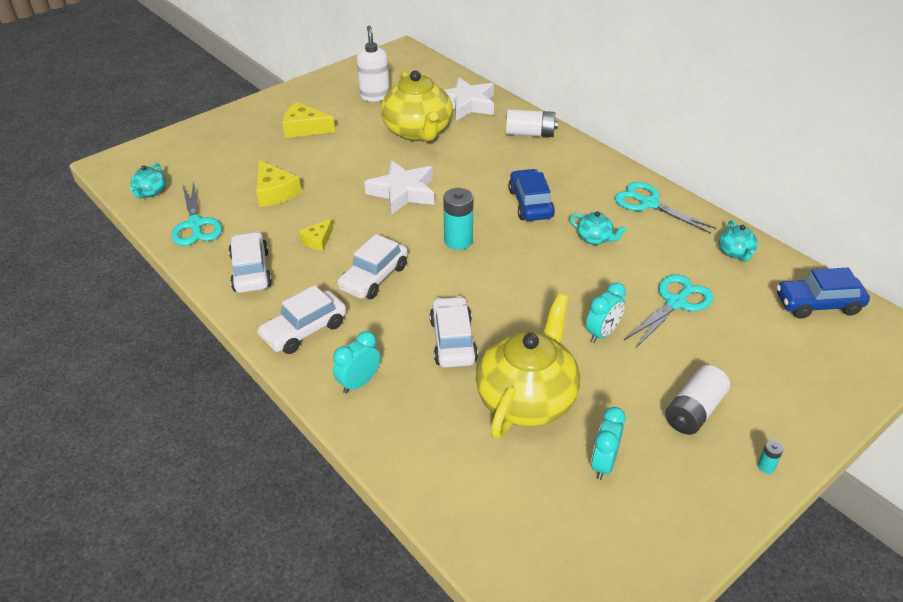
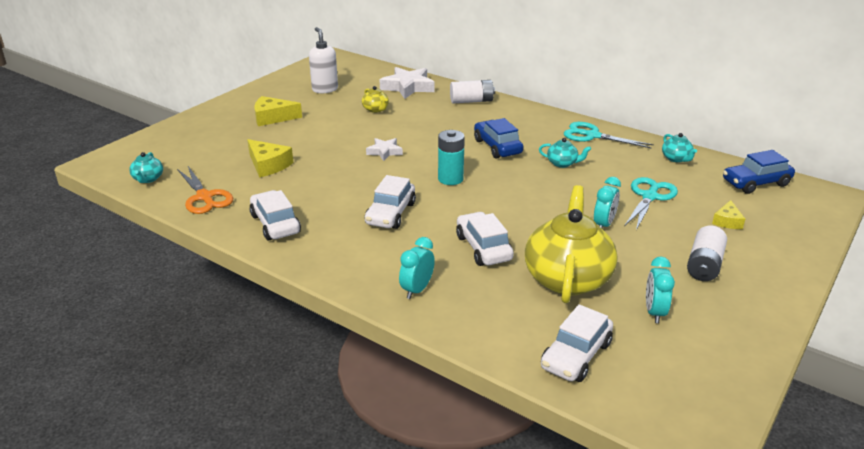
camera: 15 degrees left, 10 degrees down
turquoise scissors [171,181,222,246] -> orange scissors [177,166,233,214]
white car [257,285,346,354] -> white car moved to [541,304,613,382]
yellow cheese [299,218,333,251] -> yellow cheese moved to [712,200,745,229]
white star [364,161,434,215] -> white star [366,138,403,161], size x0.57
yellow teapot [381,70,453,141] -> yellow teapot [362,86,389,113], size x0.43
turquoise battery [758,440,784,474] -> none

